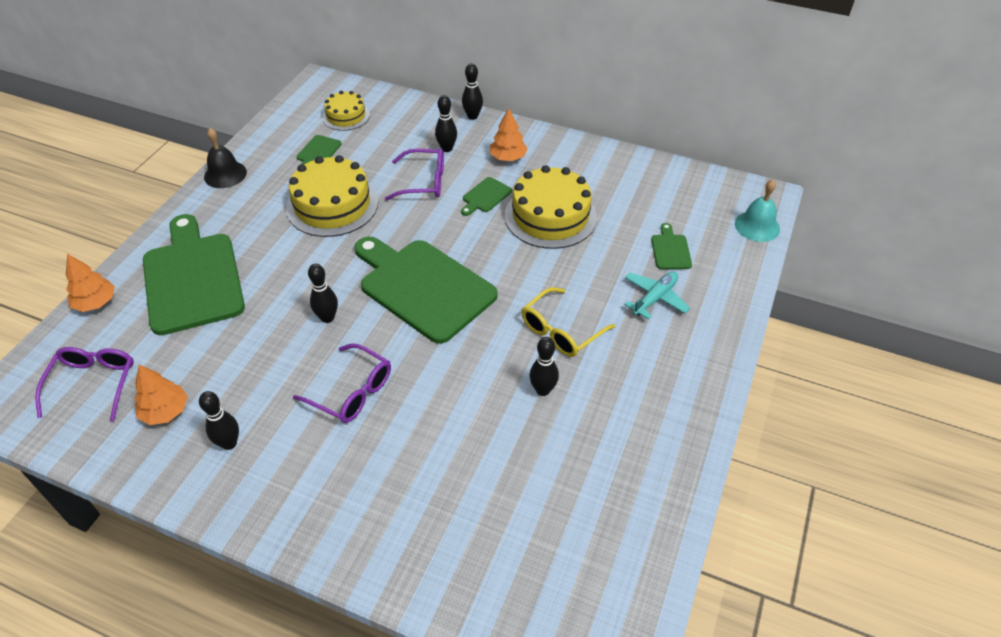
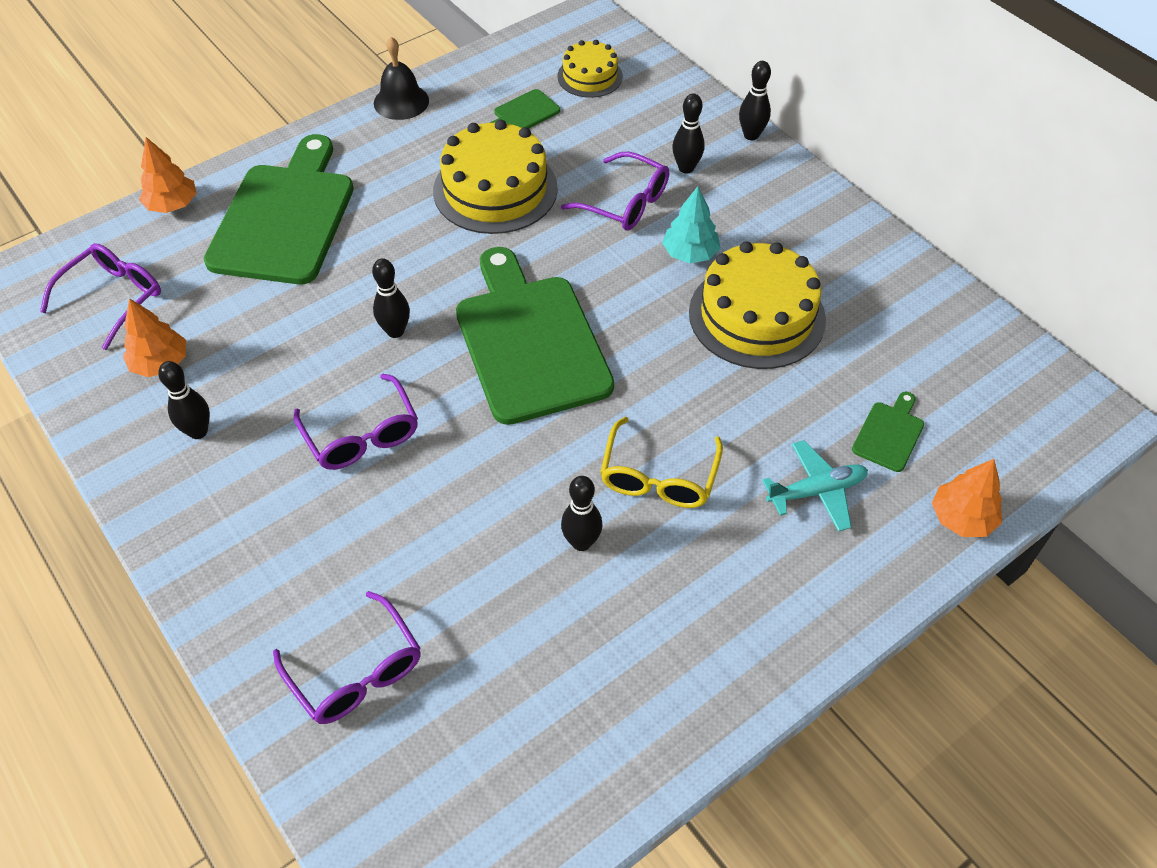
camera: 30 degrees right, 5 degrees up
green cutting board [461,177,512,216] -> turquoise tree [662,186,720,263]
orange tree [490,108,528,161] -> orange tree moved to [932,459,1002,537]
yellow glasses [522,287,615,357] -> yellow glasses turned 60 degrees counterclockwise [600,417,723,508]
turquoise bell [735,179,780,242] -> none
none -> purple glasses [273,591,421,724]

